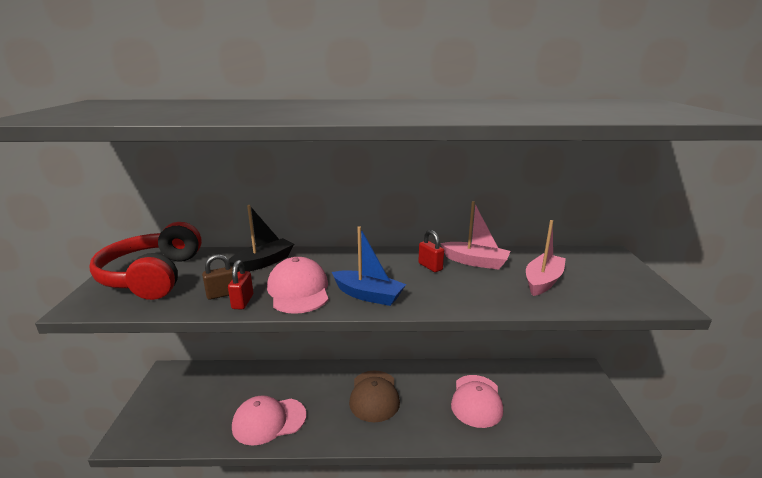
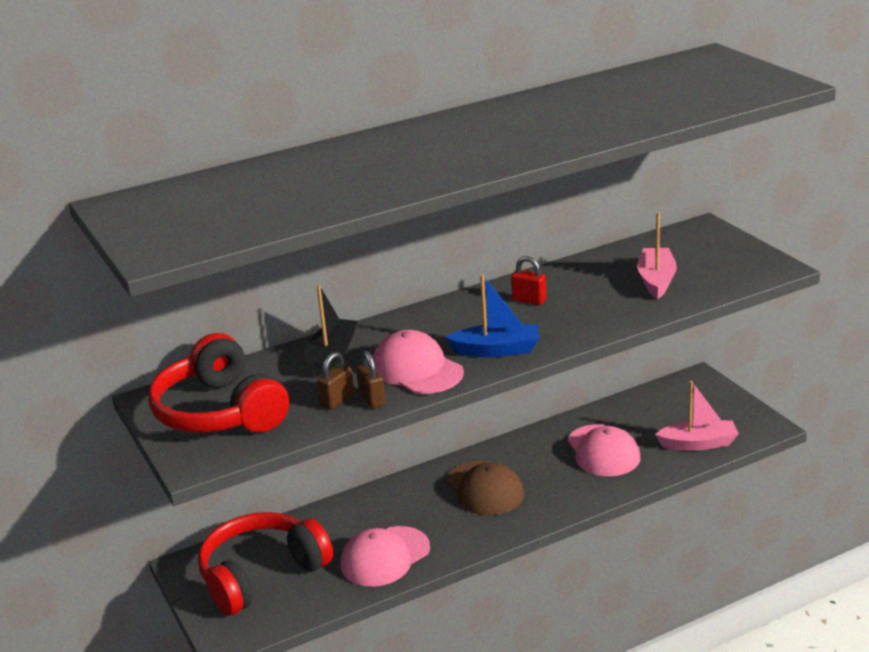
camera: 25 degrees left, 5 degrees up
red padlock [228,260,253,309] -> brown padlock [356,351,386,409]
pink boat [441,201,511,270] -> pink boat moved to [655,381,739,451]
none -> red headphones [198,512,333,616]

